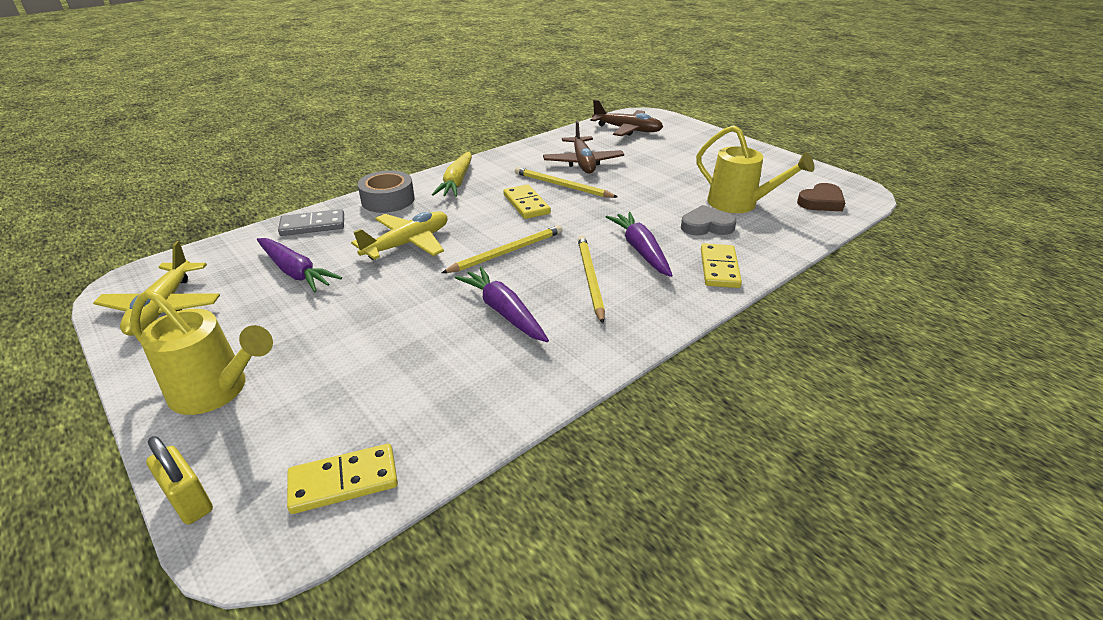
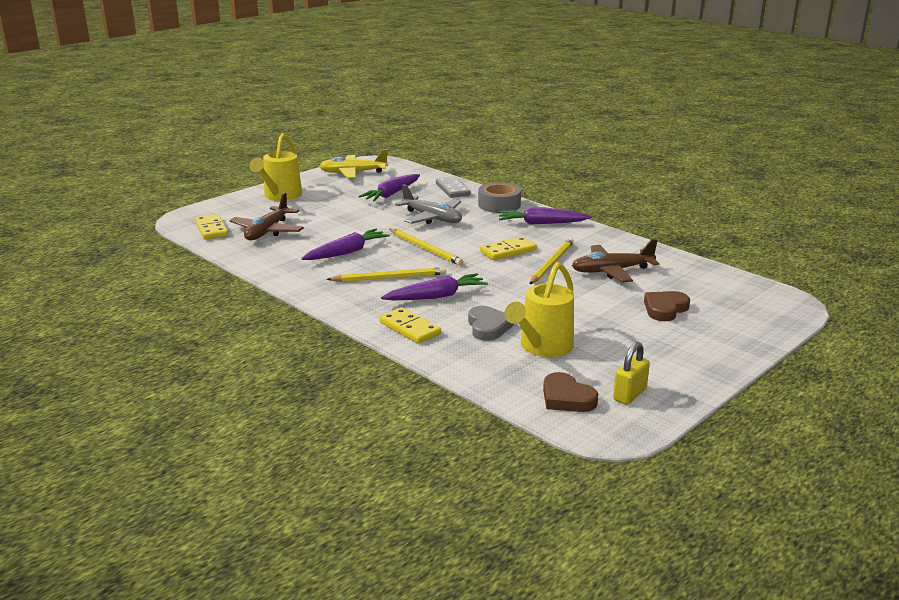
camera: 85 degrees right, 10 degrees down
yellow padlock [146,436,213,525] -> yellow padlock moved to [613,342,650,405]
yellow plane [351,211,448,260] -> grey plane [395,184,462,224]
yellow carrot [432,151,472,197] -> purple carrot [499,207,592,225]
brown plane [590,100,663,136] -> brown plane moved to [229,192,304,240]
yellow domino [701,243,742,288] -> yellow domino turned 45 degrees clockwise [379,307,441,344]
none -> brown heart [644,291,690,321]

